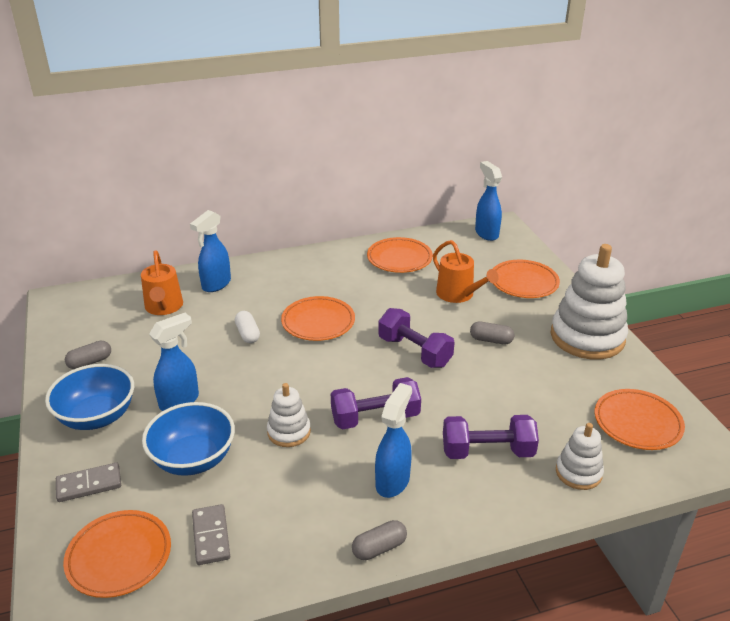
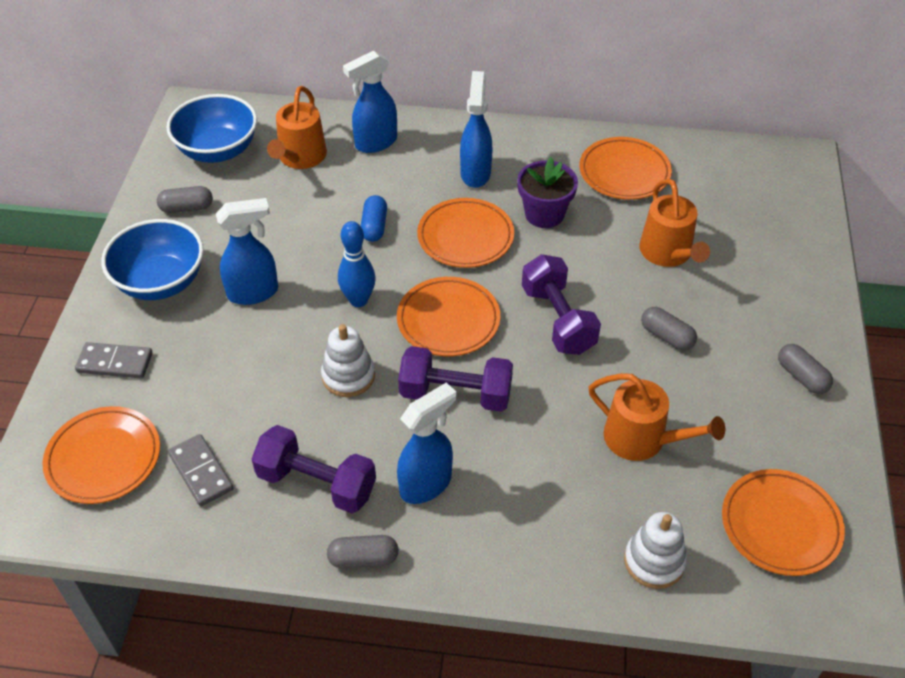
camera: 25 degrees right, 15 degrees up
blue bowl [142,402,235,476] -> blue bowl moved to [166,94,257,163]
grey domino [192,504,230,565] -> grey domino turned 45 degrees counterclockwise [168,434,233,506]
white capsule [235,311,260,343] -> blue capsule [361,195,387,242]
purple dumbbell [443,415,539,459] -> purple dumbbell moved to [252,425,376,513]
blue spray bottle [475,161,502,241] -> blue spray bottle moved to [460,71,493,188]
orange plate [493,260,560,298] -> orange plate moved to [397,277,500,356]
white stacking toy [551,244,628,359] -> grey capsule [778,344,833,394]
none -> blue bowling pin [338,221,376,307]
none -> purple flower pot [517,157,578,228]
none -> orange watering can [589,373,725,461]

